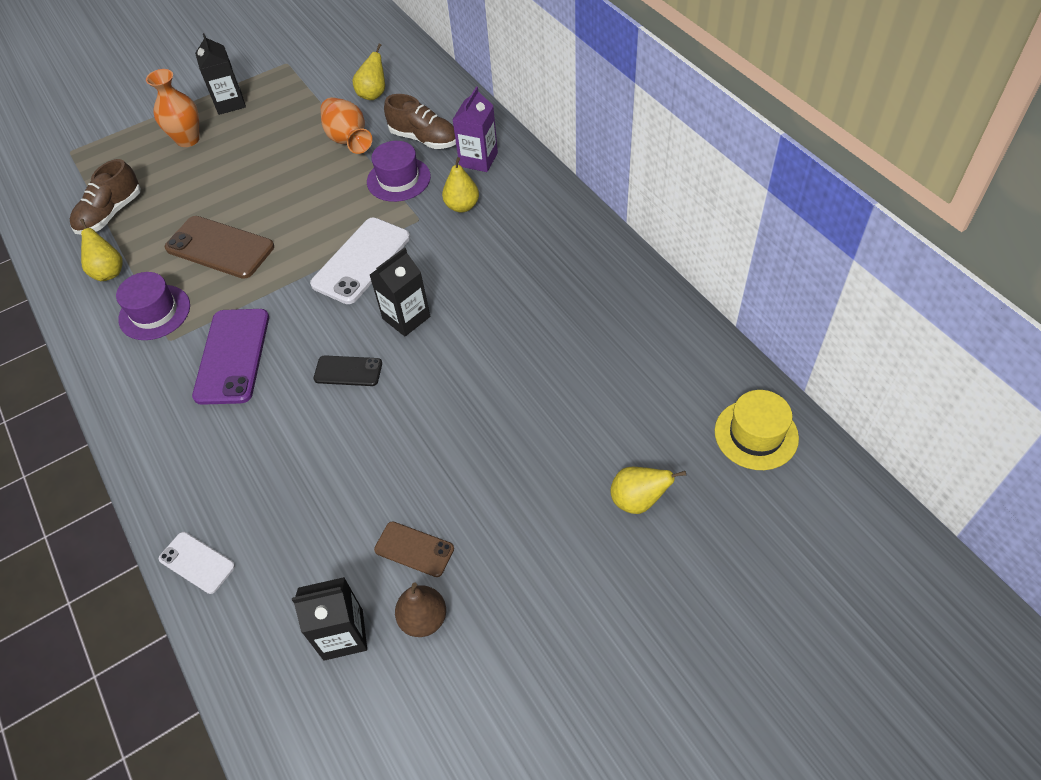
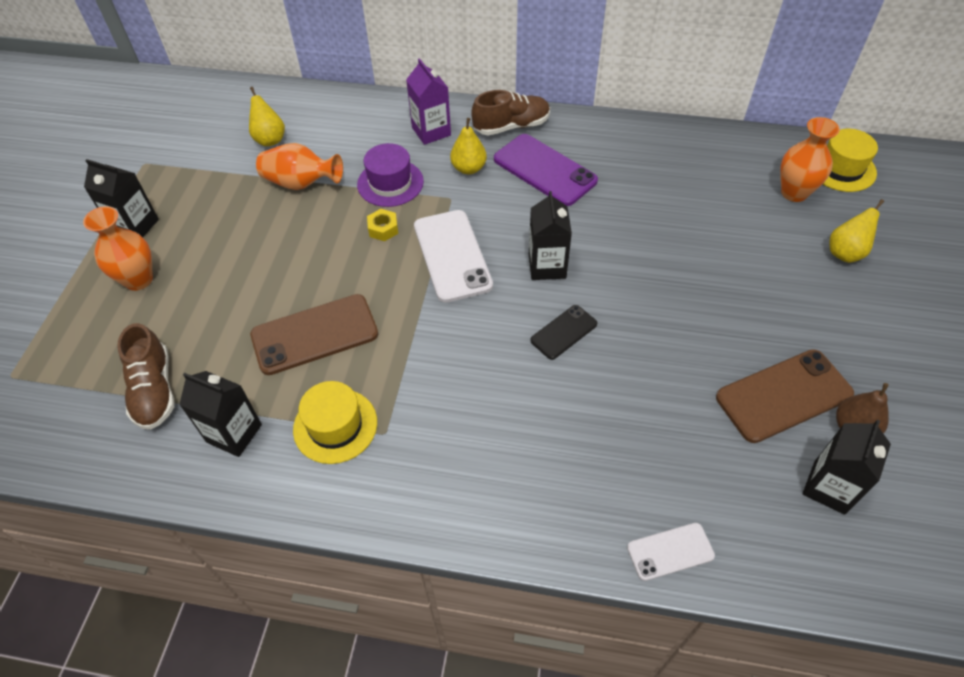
camera: 50 degrees left, 0 degrees up
yellow pear [80,219,123,281] -> black carton [179,371,262,457]
purple hat [116,272,190,340] -> yellow hat [293,381,377,464]
purple phone [192,309,269,405] -> purple phone moved to [494,134,598,206]
brown phone [374,521,454,577] -> brown phone [716,349,854,443], size x1.80
brown shoe [384,94,456,149] -> brown shoe moved to [471,90,550,135]
none -> yellow nut [367,209,398,241]
none -> orange vase [780,117,840,202]

